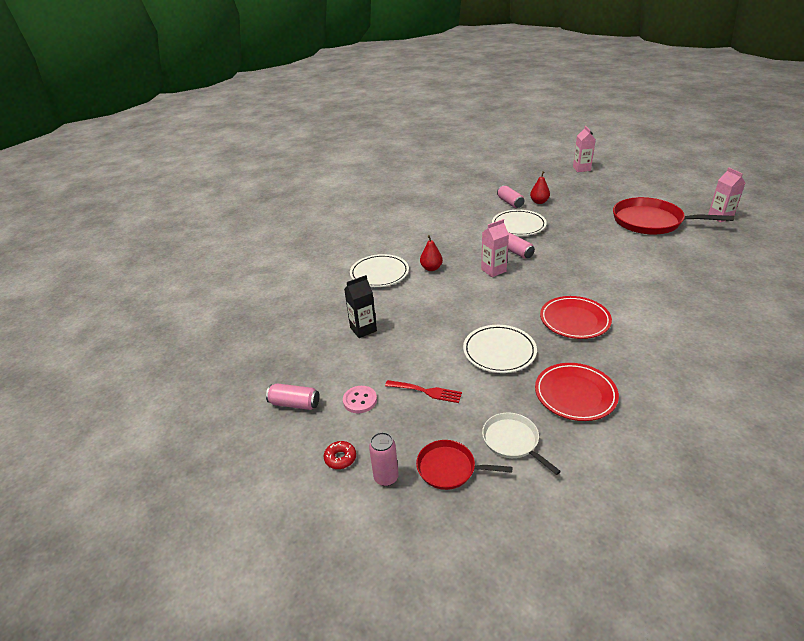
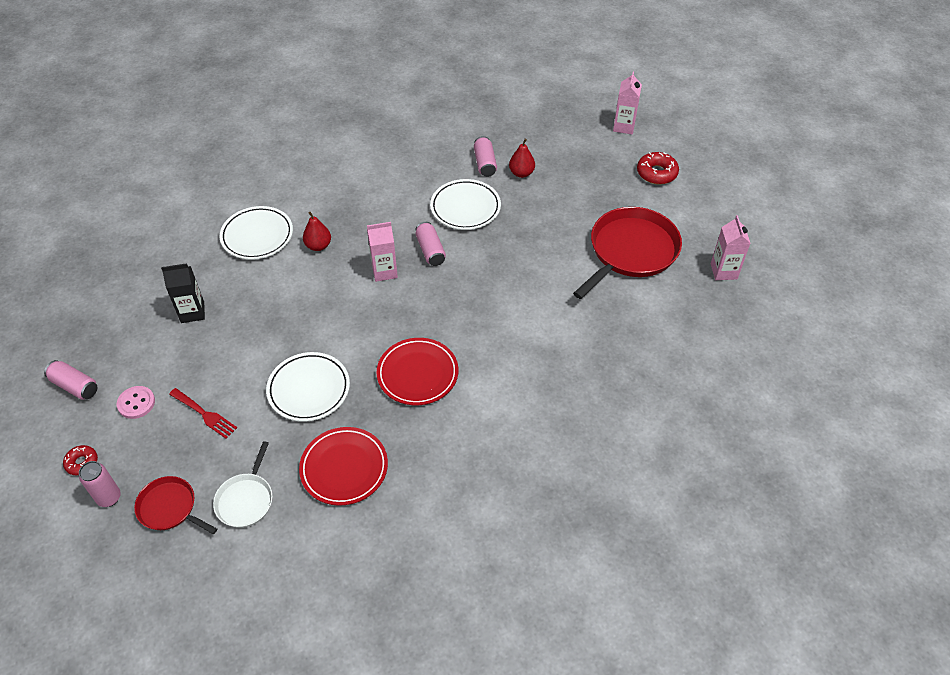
camera: 15 degrees right, 15 degrees up
white pan [482,413,561,475] -> white pan turned 150 degrees counterclockwise [213,441,273,528]
red pan [613,197,734,234] -> red pan turned 90 degrees clockwise [573,207,682,299]
none -> red donut [637,152,679,184]

